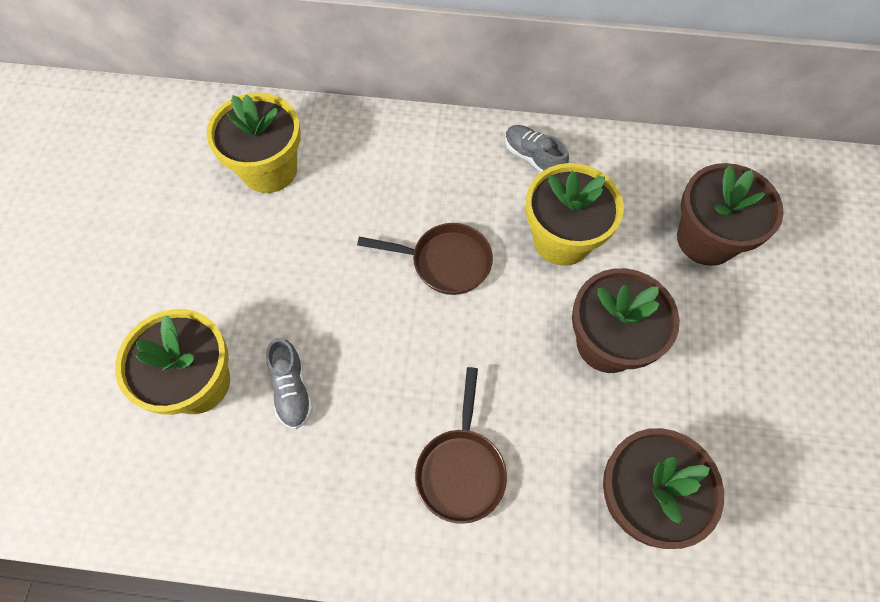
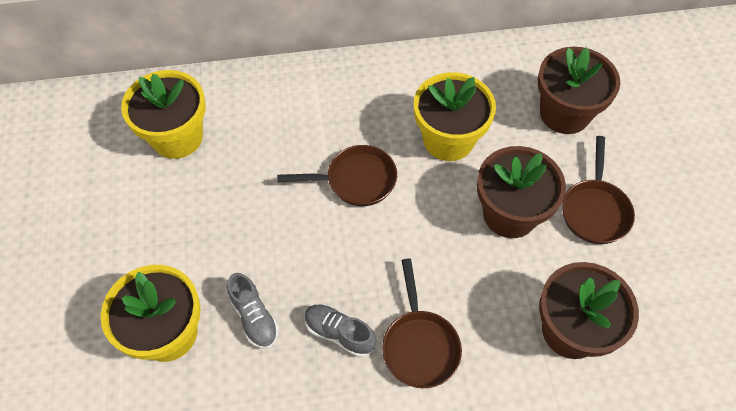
camera: 15 degrees left, 5 degrees down
grey shoe [505,125,569,173] -> grey shoe moved to [304,304,376,357]
none -> brown pan [562,136,635,244]

